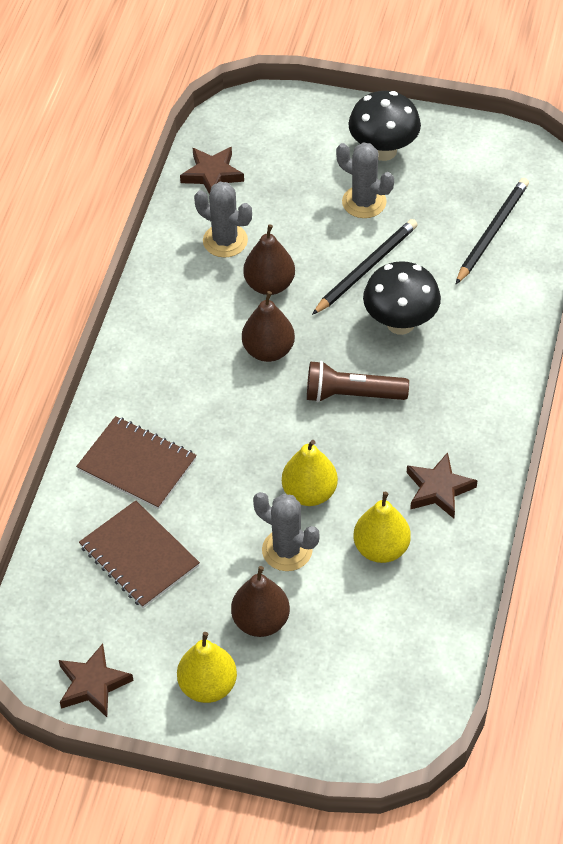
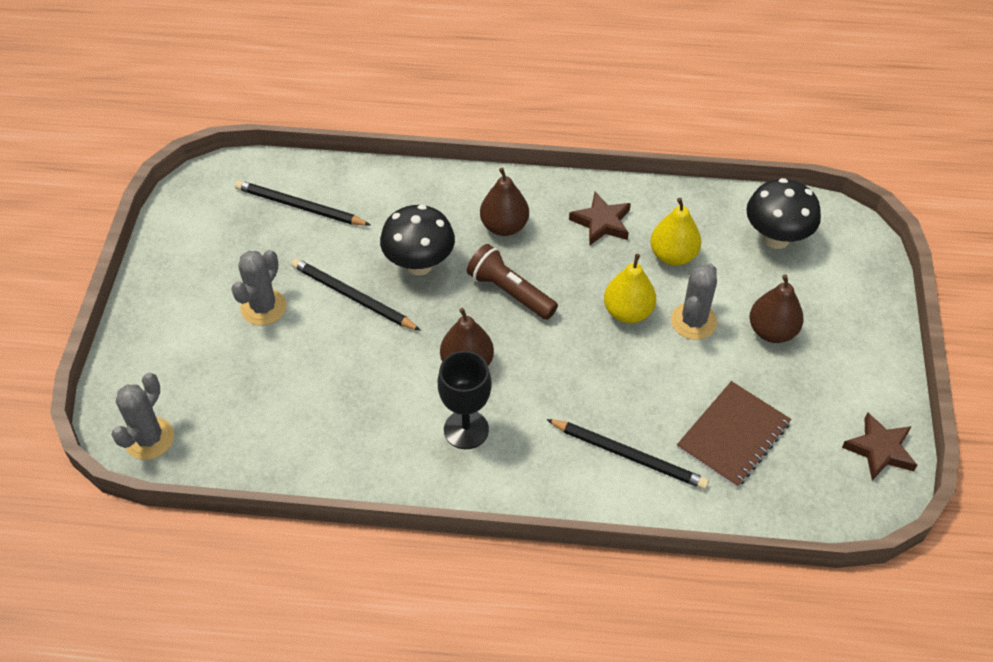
camera: 100 degrees left, 0 degrees up
brown notebook [76,416,197,510] -> black pencil [546,419,709,489]
yellow pear [177,632,237,703] -> none
brown star [180,147,244,194] -> none
grey cactus [194,182,252,258] -> grey cactus moved to [111,373,174,460]
brown pear [243,224,295,295] -> brown pear moved to [480,168,529,236]
brown flashlight [307,361,409,403] -> brown flashlight turned 135 degrees clockwise [467,244,558,320]
black mushroom [348,91,421,161] -> black mushroom moved to [746,178,821,249]
none -> black goblet [438,351,492,449]

